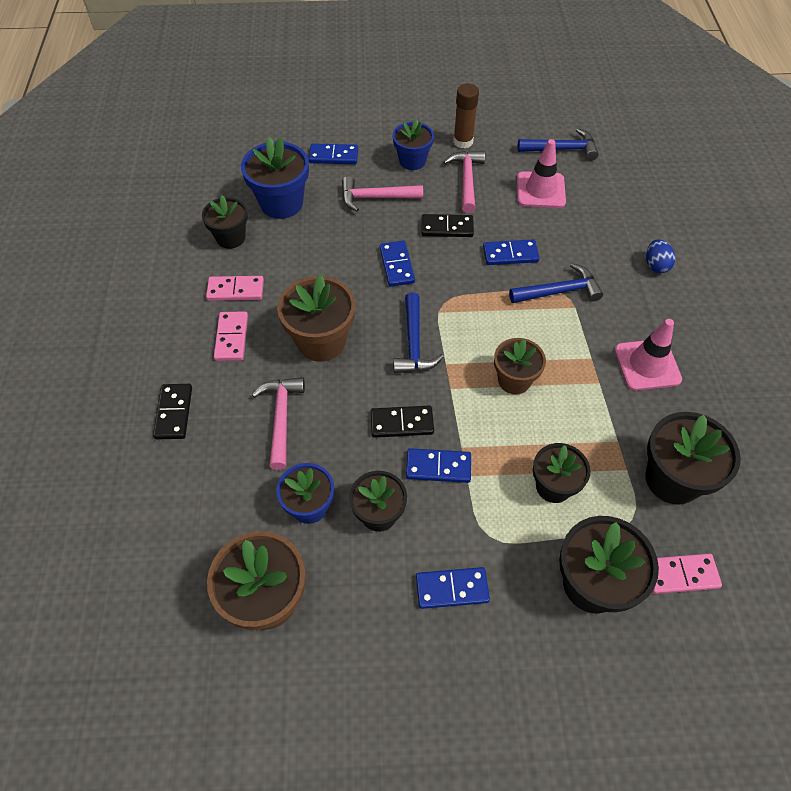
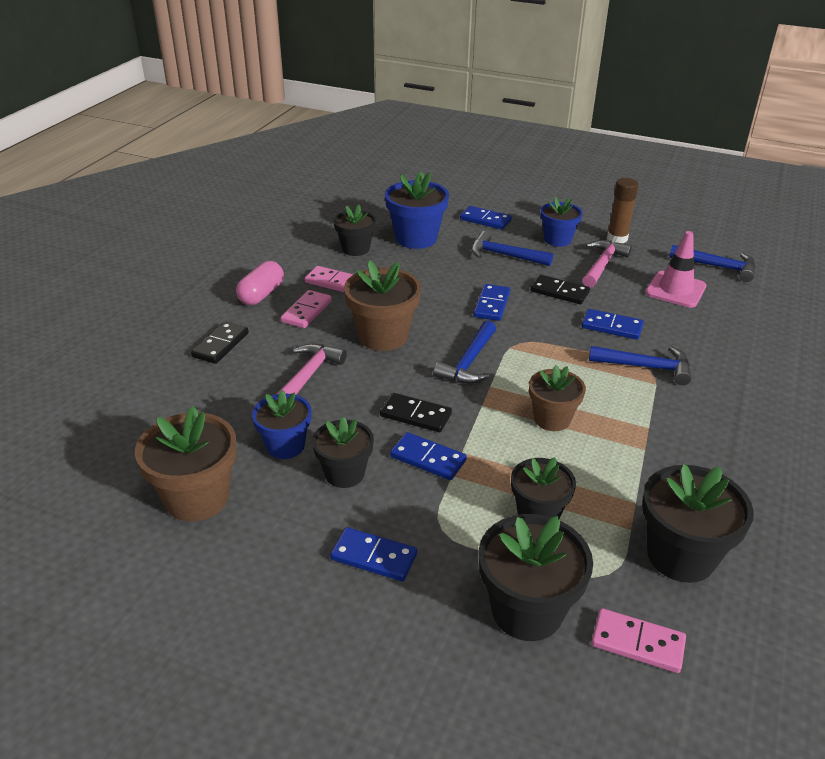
camera: 25 degrees right, 20 degrees down
pink hammer [342,176,423,212] -> blue hammer [471,231,553,266]
pink traffic cone [614,319,682,391] -> none
blue egg [646,239,675,273] -> none
none -> pink capsule [236,261,284,305]

